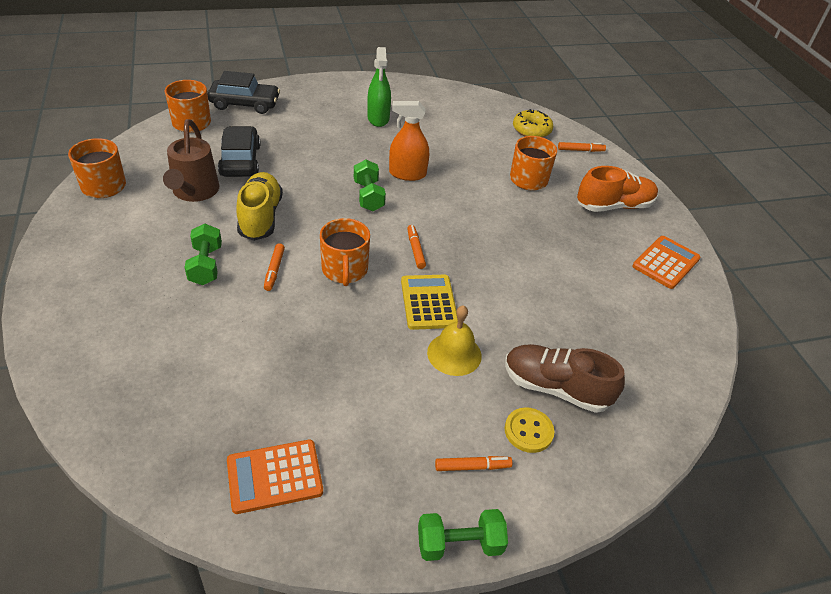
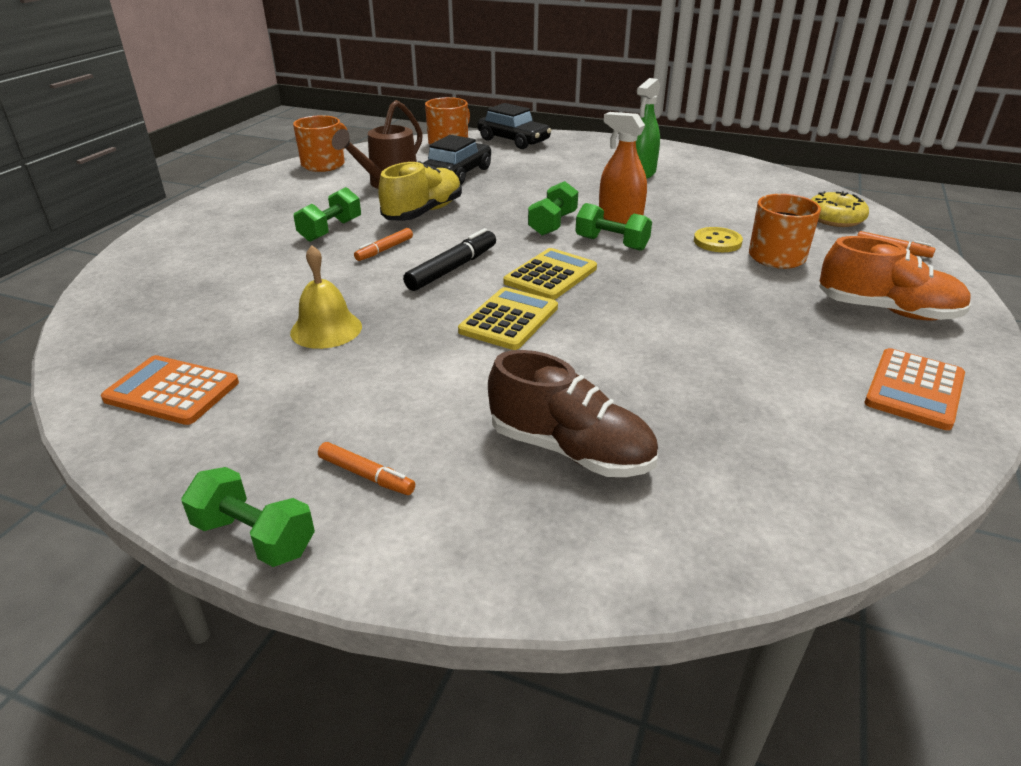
camera: 40 degrees right, 10 degrees down
orange mug [320,218,370,286] -> black marker [403,228,496,291]
orange marker [407,225,426,269] -> yellow calculator [504,248,597,300]
yellow bell [427,305,482,376] -> yellow bell moved to [290,245,362,349]
brown shoe [505,344,625,413] -> brown shoe turned 150 degrees clockwise [488,350,658,477]
yellow button [505,407,555,453] -> yellow button moved to [694,227,743,252]
orange calculator [632,236,700,289] -> orange calculator turned 135 degrees clockwise [865,348,965,430]
none -> green dumbbell [575,203,652,251]

